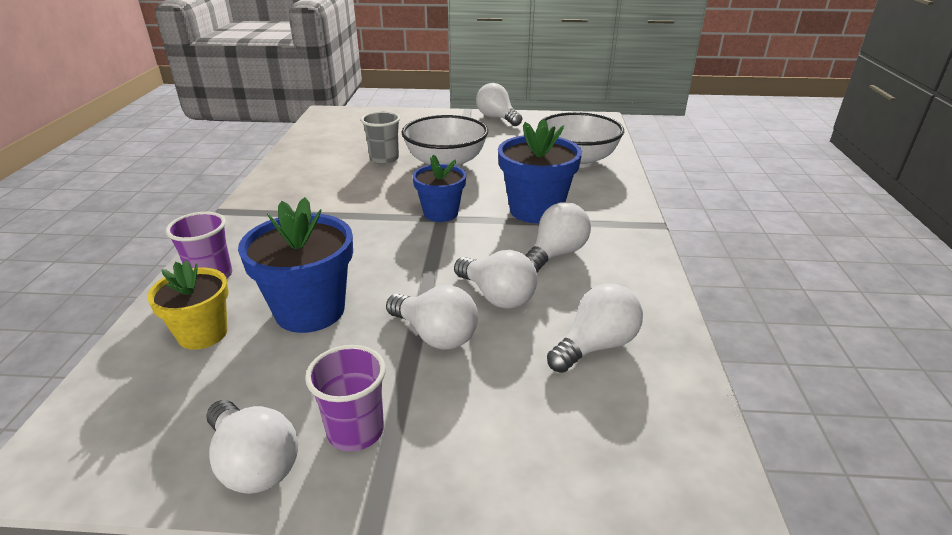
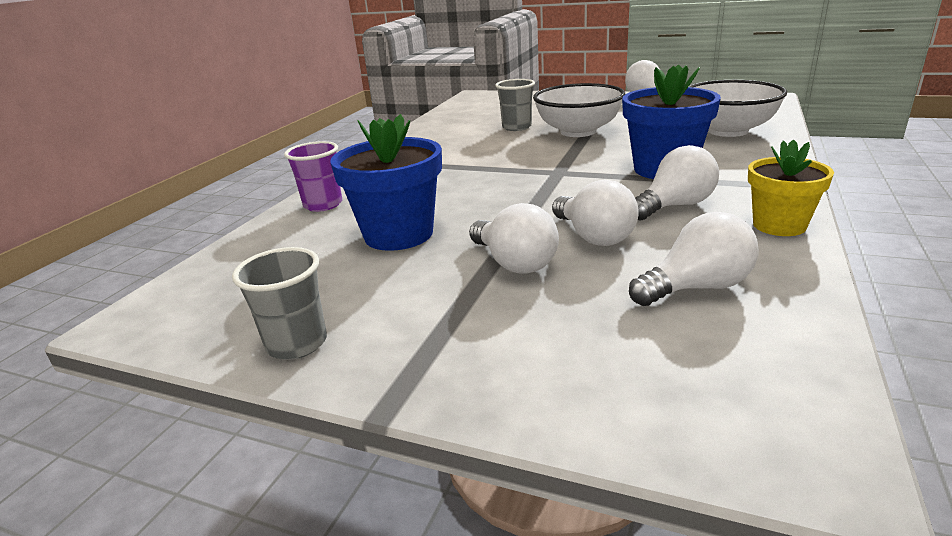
camera: 20 degrees right, 5 degrees down
yellow flower pot [147,260,229,350] -> yellow flower pot moved to [748,139,834,236]
white light bulb [206,400,298,494] -> grey cup [232,247,327,360]
purple cup [305,345,386,451] -> none
blue flower pot [412,155,466,222] -> none

